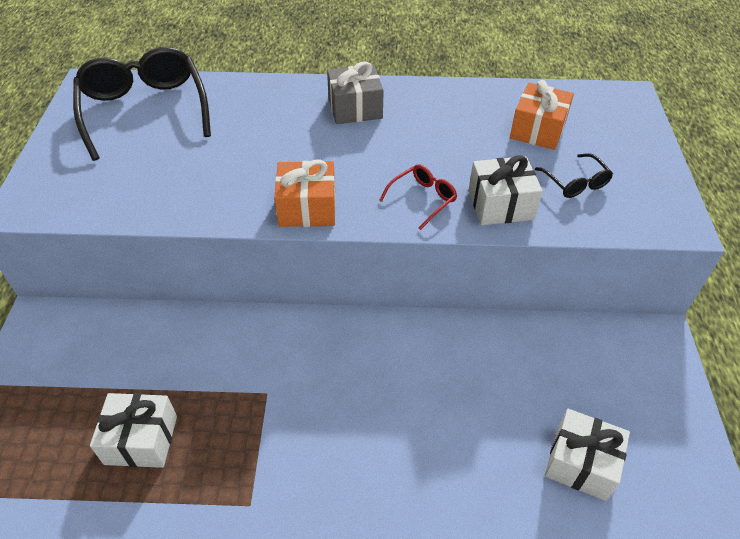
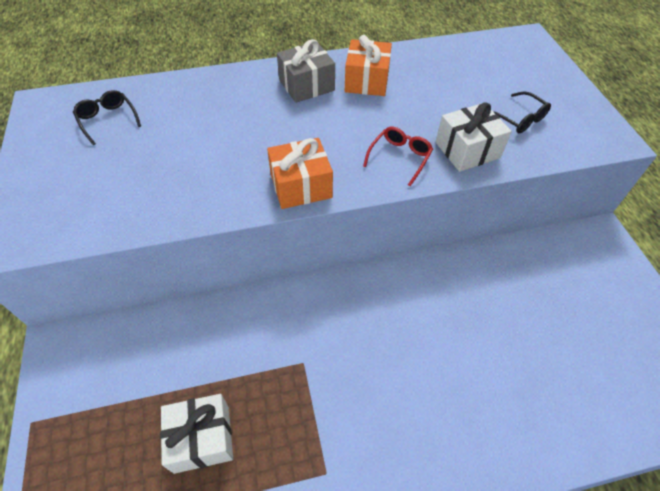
camera: 15 degrees left, 5 degrees up
black glasses [73,47,211,161] -> black glasses [73,90,141,145], size x0.45
orange gift [510,80,574,150] -> orange gift moved to [345,35,392,96]
white gift [545,409,630,501] -> none

